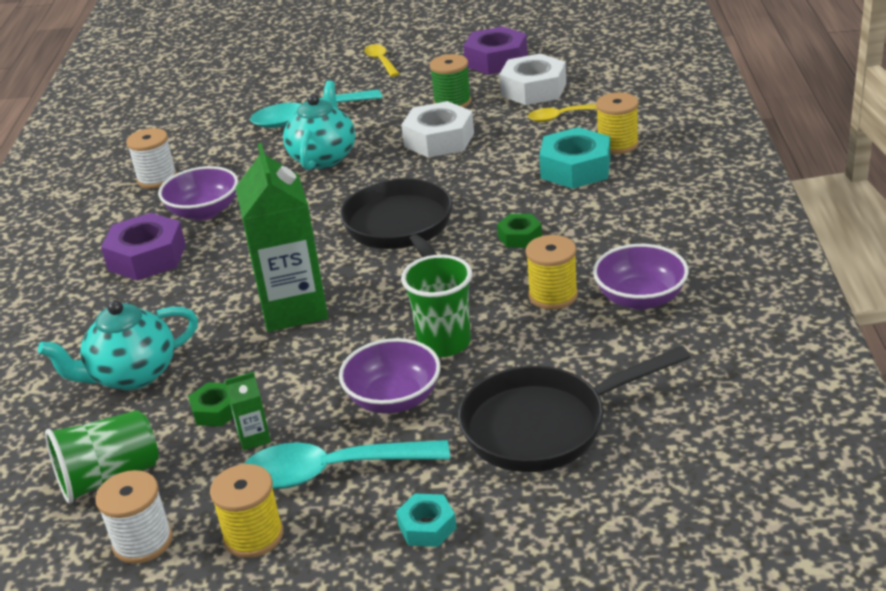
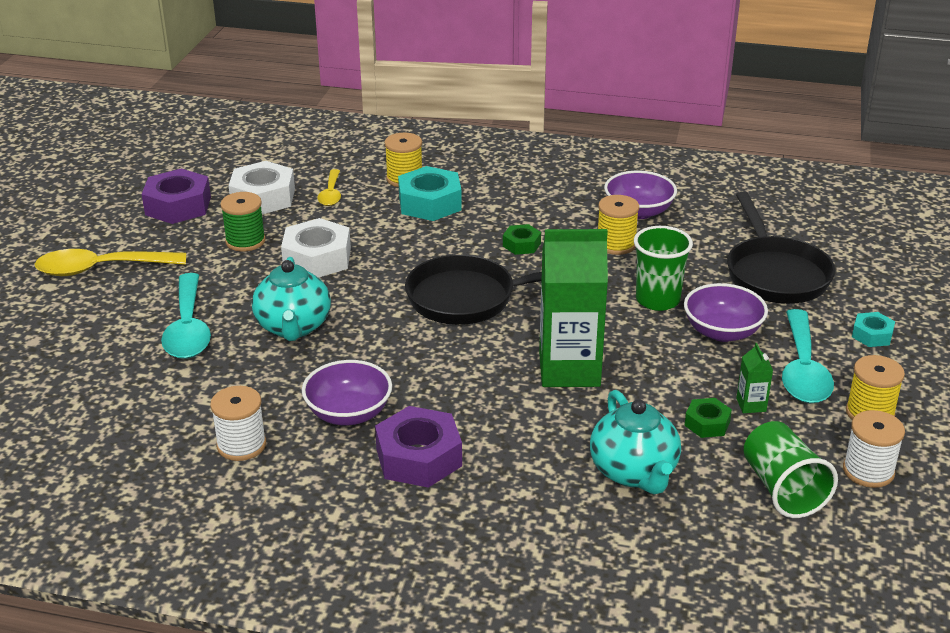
camera: 80 degrees left, 0 degrees up
turquoise teapot [283,81,355,170] -> turquoise teapot turned 120 degrees counterclockwise [252,257,331,341]
yellow spoon [364,44,400,77] -> yellow spoon [35,249,186,276], size x1.75

